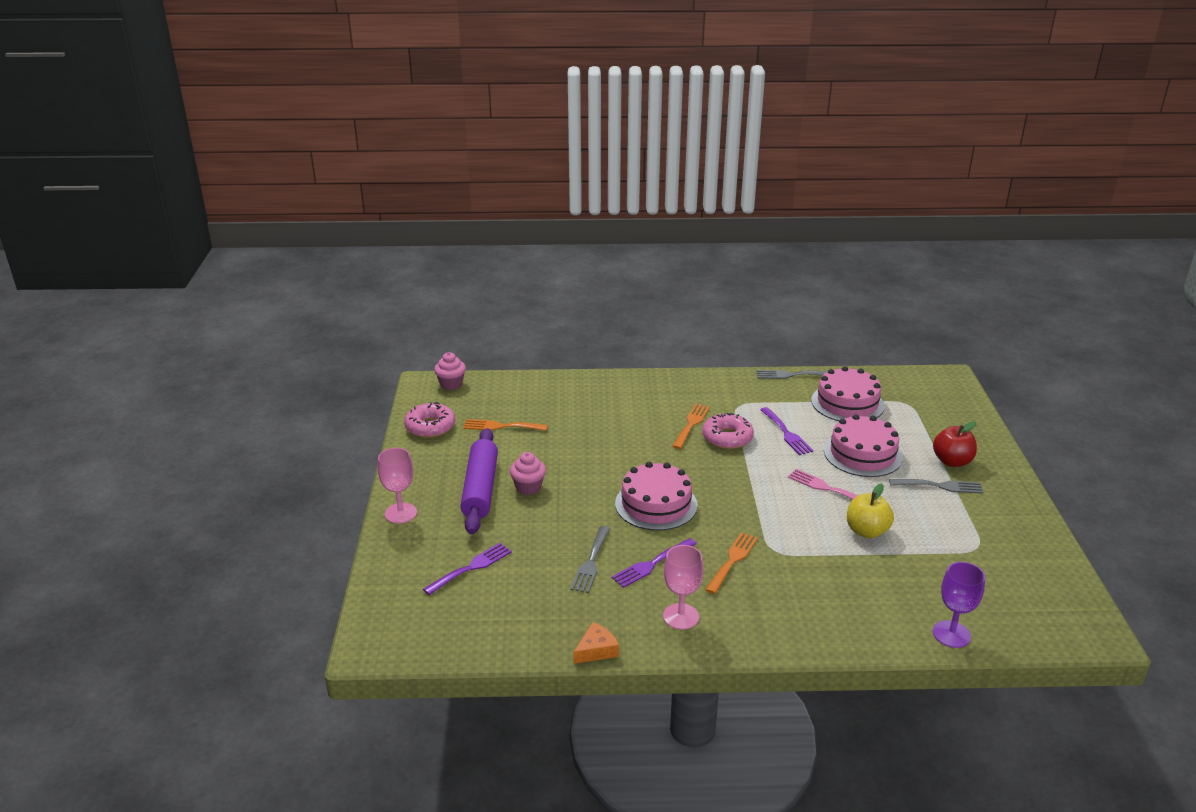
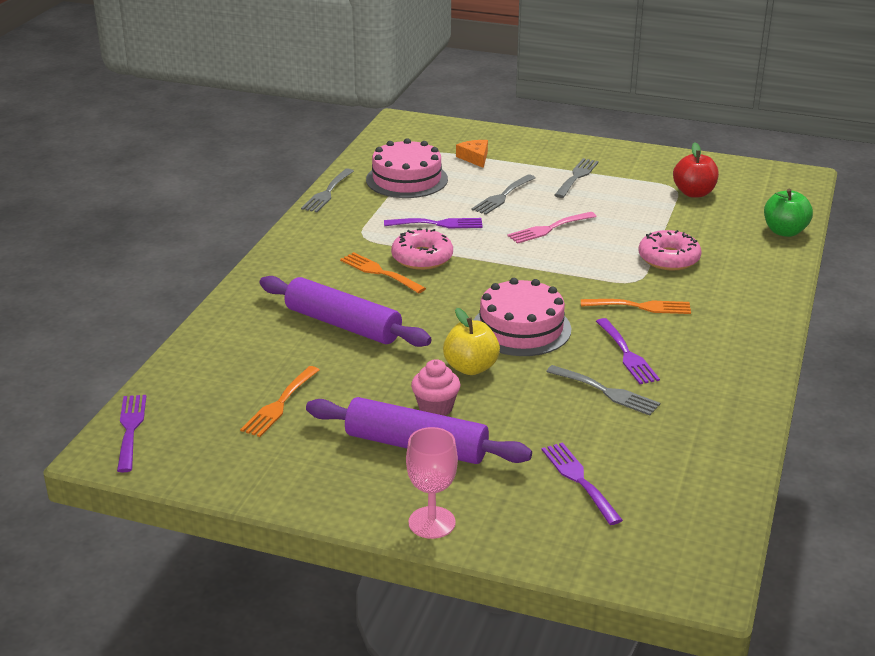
camera: 70 degrees left, 0 degrees up
pink donut [404,402,455,438] -> pink donut moved to [638,230,702,271]
pink cupcake [434,352,466,390] -> purple fork [117,395,147,472]
orange cheese [573,622,619,664] -> orange cheese moved to [456,140,488,168]
pink goblet [663,545,704,629] -> none
orange fork [705,532,758,594] -> orange fork turned 135 degrees clockwise [581,299,691,314]
pink cake [824,414,902,477] -> grey fork [471,174,535,215]
yellow apple [847,483,894,538] -> yellow apple moved to [443,308,500,375]
red apple [933,422,977,467] -> red apple moved to [673,142,719,198]
purple goblet [933,562,985,648] -> green apple [764,189,813,237]
none -> purple rolling pin [259,276,432,347]

